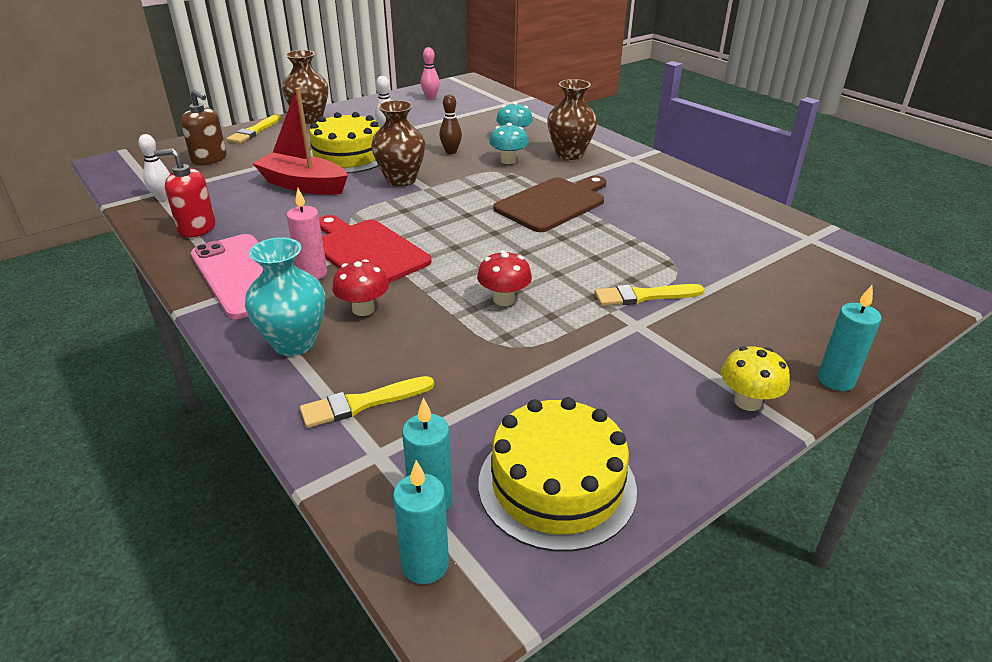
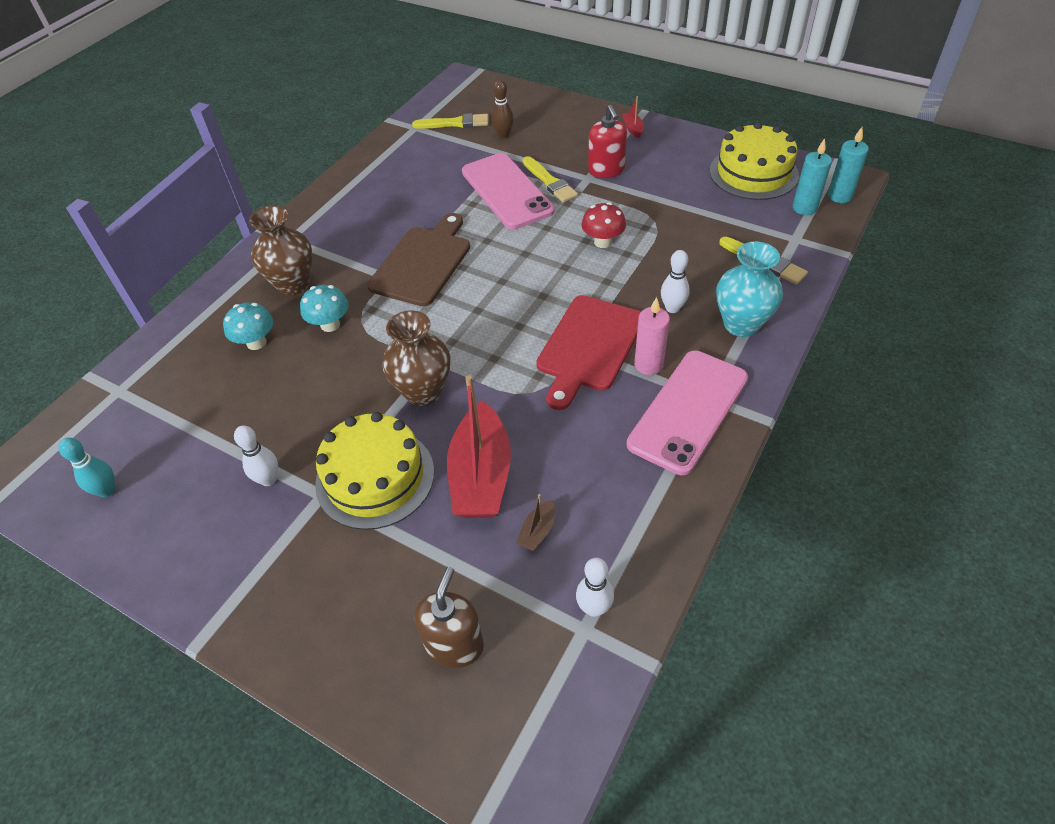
camera: 110 degrees left, 15 degrees up
red soap dispenser [154,148,216,237] -> red soap dispenser moved to [588,105,627,178]
yellow brush [227,114,281,144] -> yellow brush moved to [412,113,489,129]
brown vase [282,50,328,124] -> none
red mushroom [332,259,389,316] -> white bowling pin [661,250,690,313]
pink bowling pin [421,47,440,100] -> turquoise bowling pin [59,438,115,497]
brown bowling pin [439,94,462,154] -> brown bowling pin moved to [491,80,514,138]
brown cutting board [494,176,606,232] -> brown cutting board turned 90 degrees clockwise [367,213,470,307]
yellow mushroom [721,346,790,411] -> red boat [622,96,644,138]
turquoise candle [818,285,882,391] -> none
none -> pink phone [462,153,554,229]
none -> brown boat [516,494,555,551]

